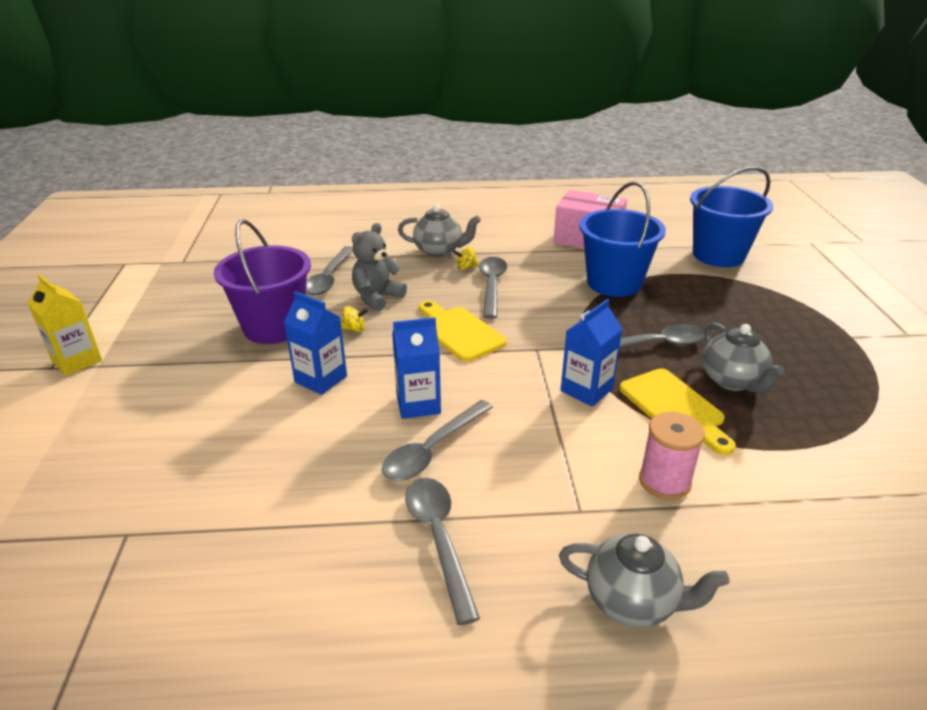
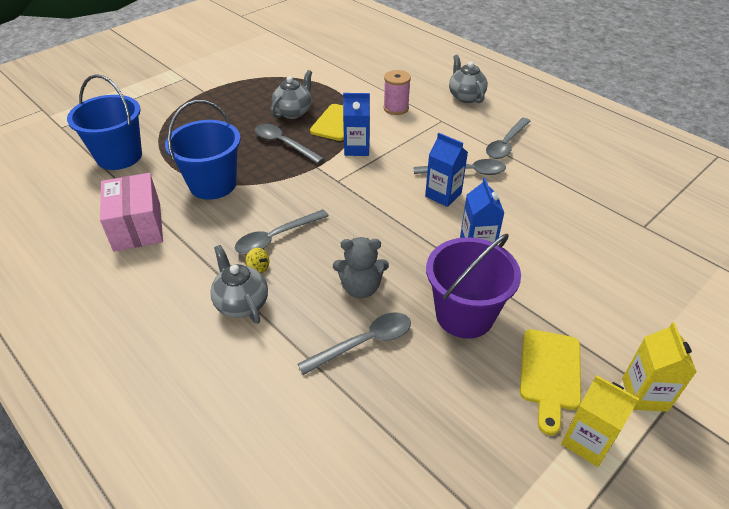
camera: 130 degrees left, 10 degrees up
yellow spinning top [341,306,368,332] -> none
yellow cutting board [419,300,507,362] -> yellow cutting board moved to [520,329,581,435]
none -> yellow carton [561,375,639,467]

